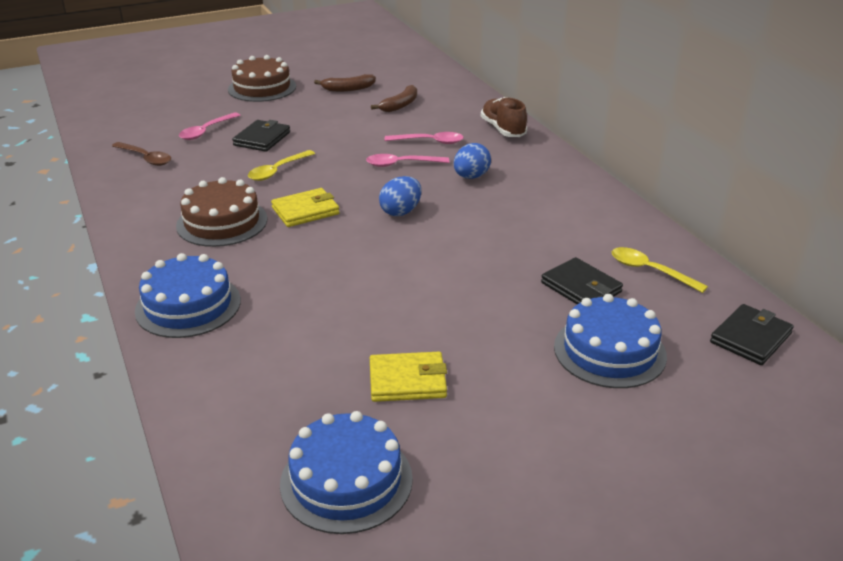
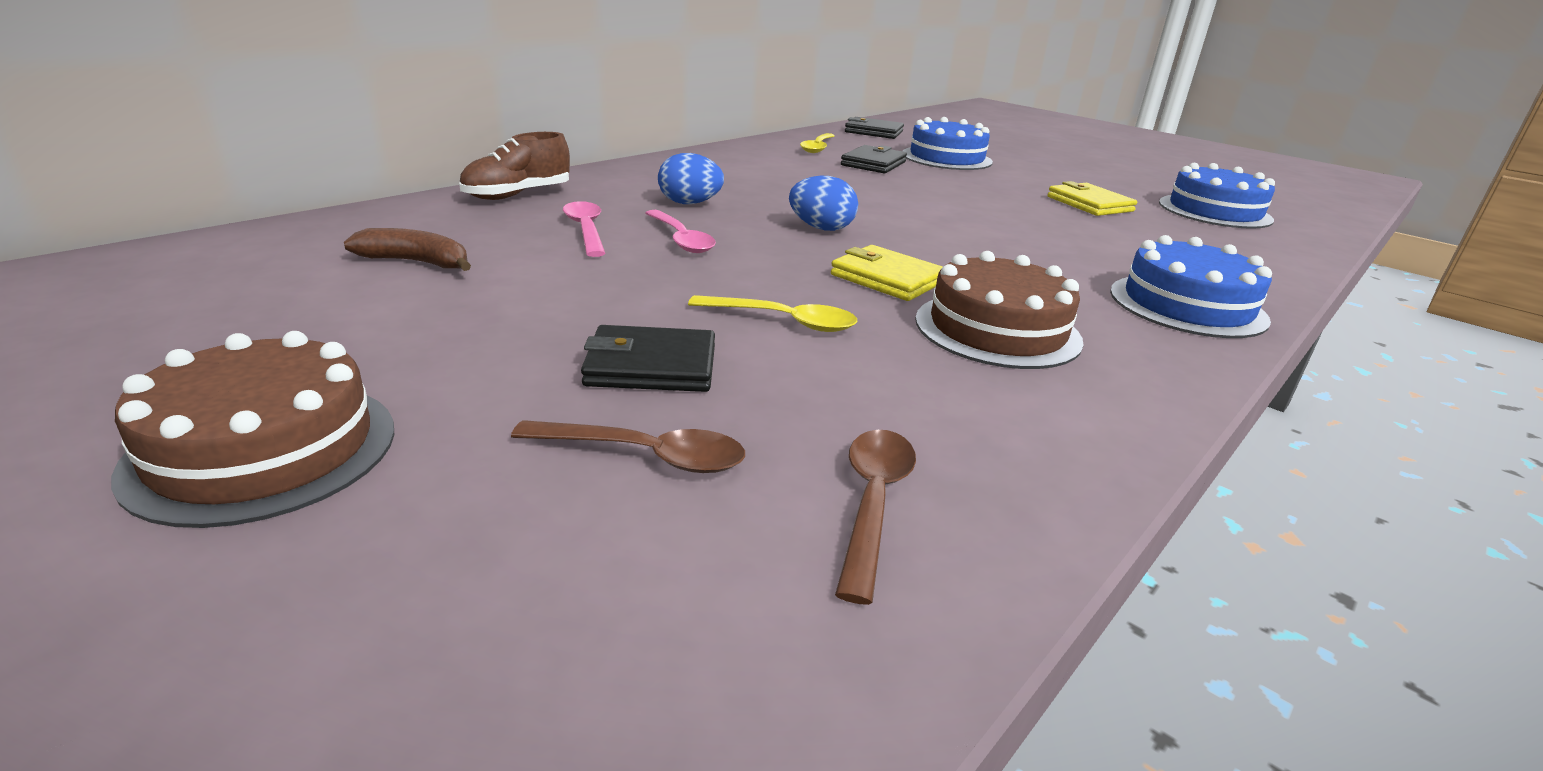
camera: 115 degrees left, 5 degrees down
pink spoon [179,112,241,140] -> brown spoon [511,420,745,473]
brown banana [314,74,376,92] -> none

